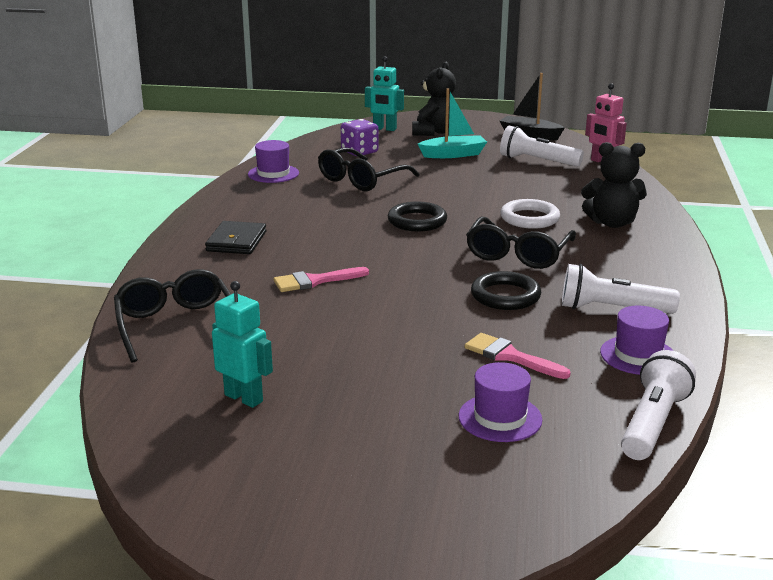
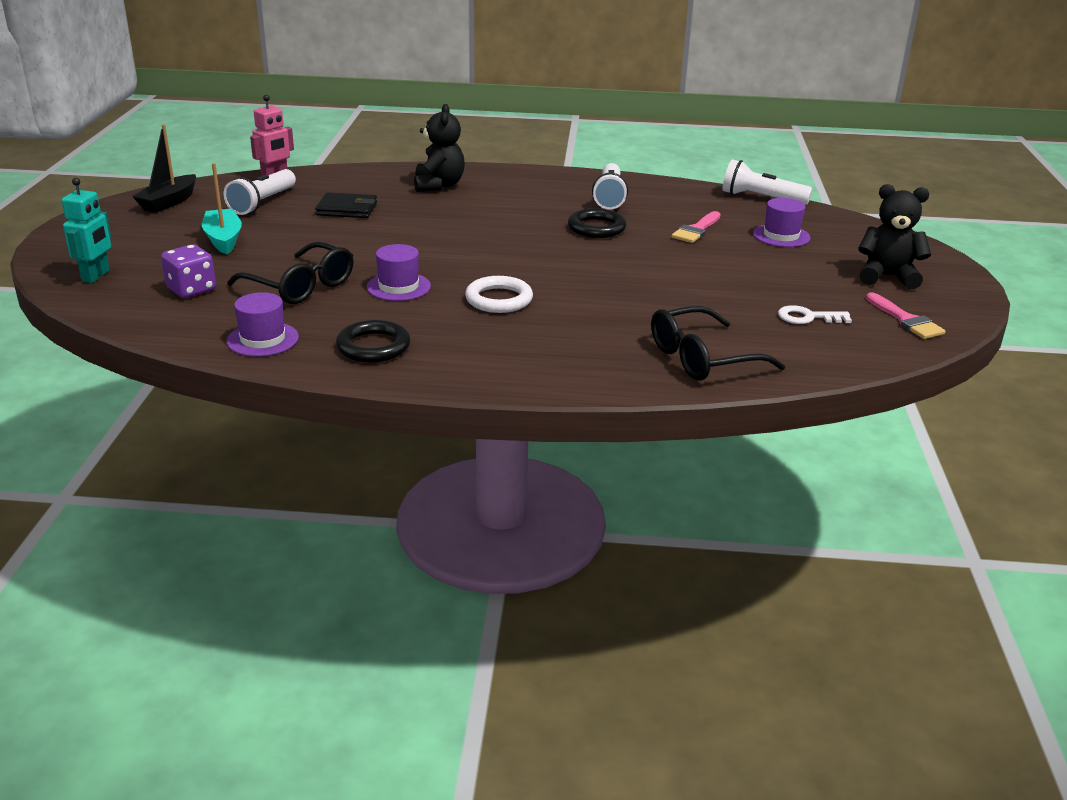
camera: 95 degrees left, 5 degrees up
black wallet [205,221,267,254] -> black wallet moved to [315,192,377,218]
turquoise robot [212,281,273,408] -> white key [778,305,852,324]
pink brush [274,267,369,292] -> pink brush moved to [866,292,946,339]
black ring [388,201,447,231] -> black ring moved to [336,320,410,363]
black teddy bear [412,61,456,136] -> black teddy bear moved to [858,184,931,289]
black glasses [466,216,576,269] -> none
white ring [500,199,560,229] -> white ring moved to [465,276,533,313]
purple hat [600,306,673,375] -> purple hat moved to [367,244,431,301]

